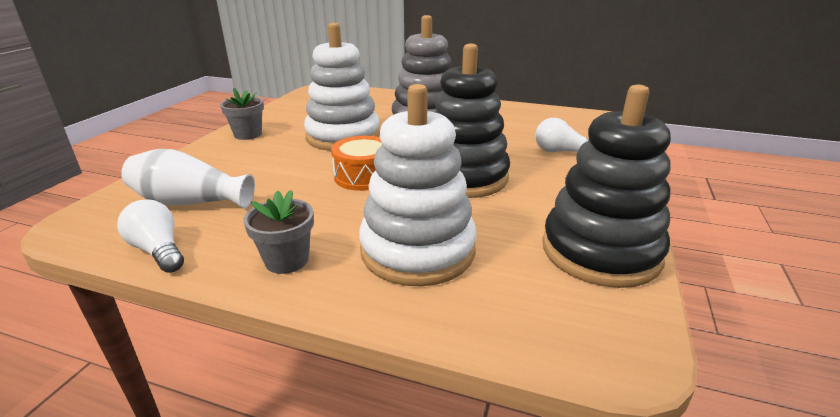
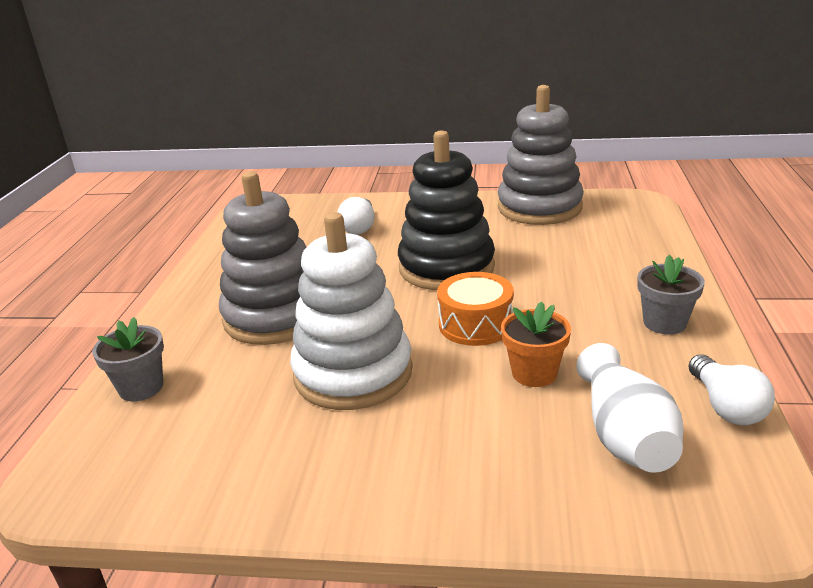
camera: 100 degrees left, 0 degrees up
white light bulb [117,199,184,273] -> white light bulb turned 45 degrees counterclockwise [688,354,775,425]
grey flower pot [220,88,264,140] -> grey flower pot moved to [92,317,164,402]
white stacking toy [359,84,477,286] -> none
black stacking toy [542,85,671,288] -> grey stacking toy [498,85,584,225]
none -> orange flower pot [501,301,571,387]

